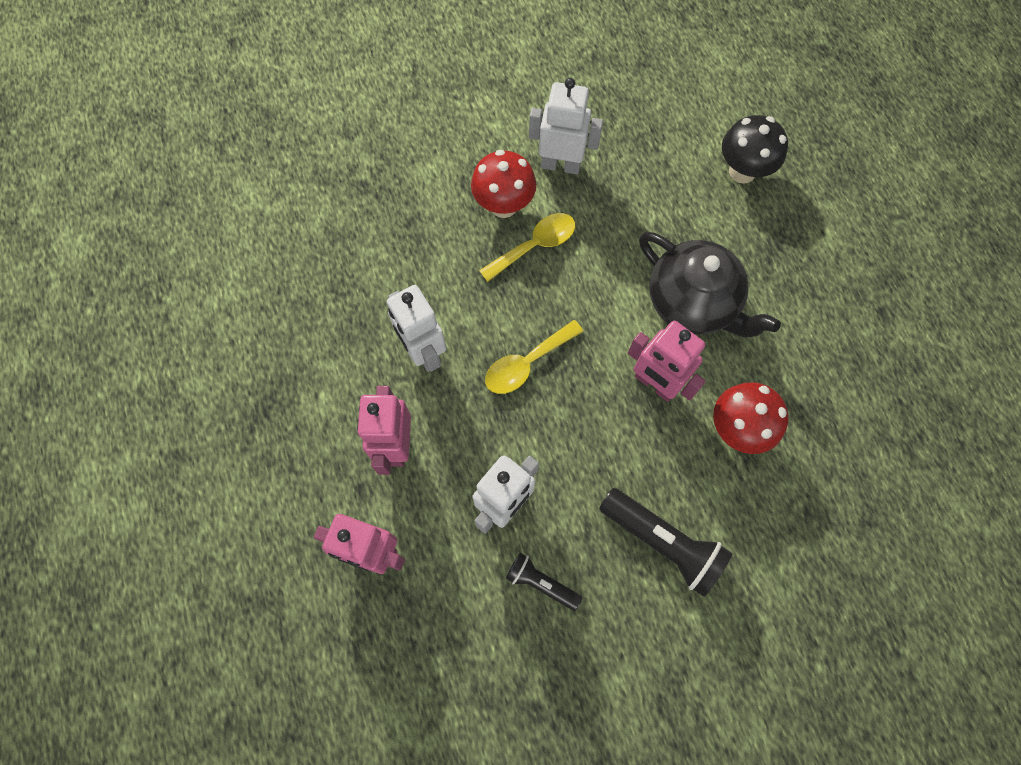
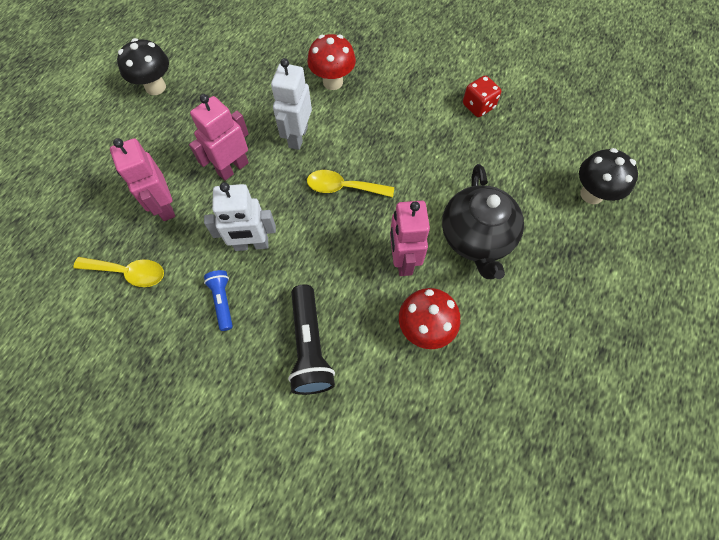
camera: 45 degrees right, 5 degrees down
red mushroom [471,150,536,218] -> red mushroom moved to [307,34,356,90]
yellow spoon [479,213,575,282] -> yellow spoon moved to [73,257,164,287]
black flashlight [506,553,582,611] -> blue flashlight [204,270,233,331]
white robot [529,78,603,175] -> red dice [463,75,501,117]
none -> black mushroom [117,38,169,95]

